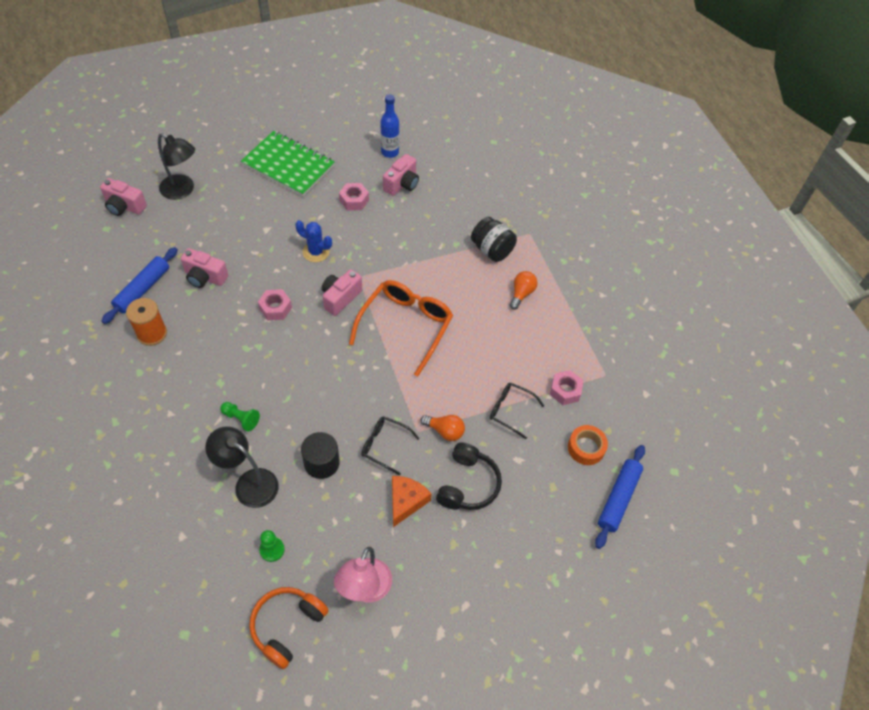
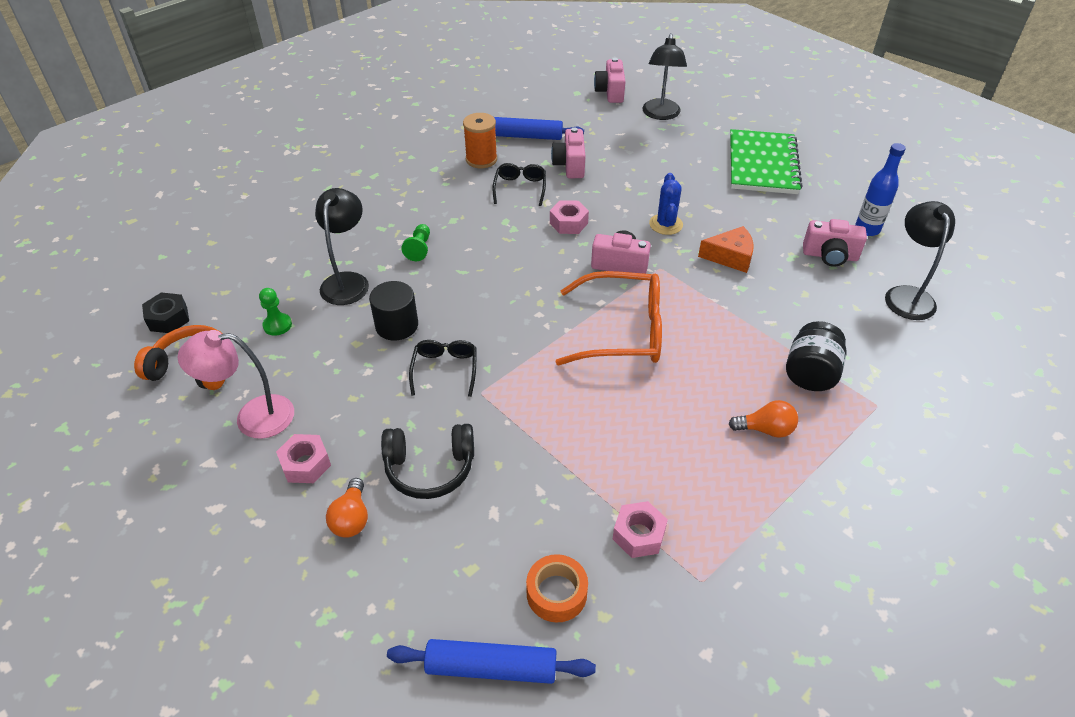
camera: 70 degrees right, 10 degrees down
pink nut [339,183,369,210] -> pink nut moved to [276,434,331,483]
orange cheese [392,476,432,527] -> orange cheese moved to [698,226,754,273]
orange light bulb [420,415,465,441] -> orange light bulb moved to [326,478,368,538]
black glasses [490,383,544,439] -> black glasses moved to [493,163,546,206]
none -> black nut [142,293,189,333]
none -> black lamp [885,201,955,320]

